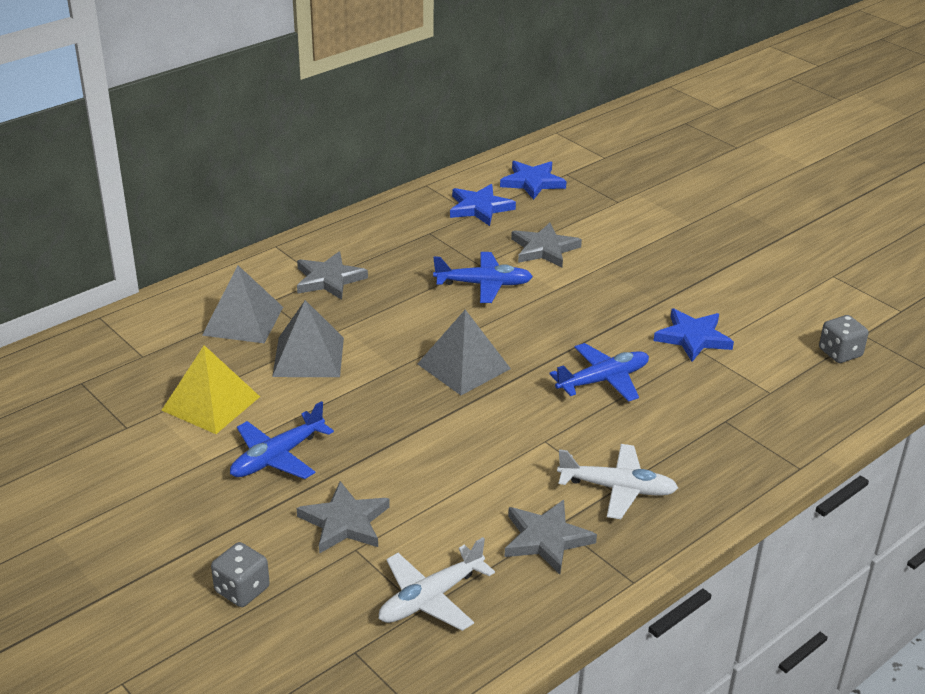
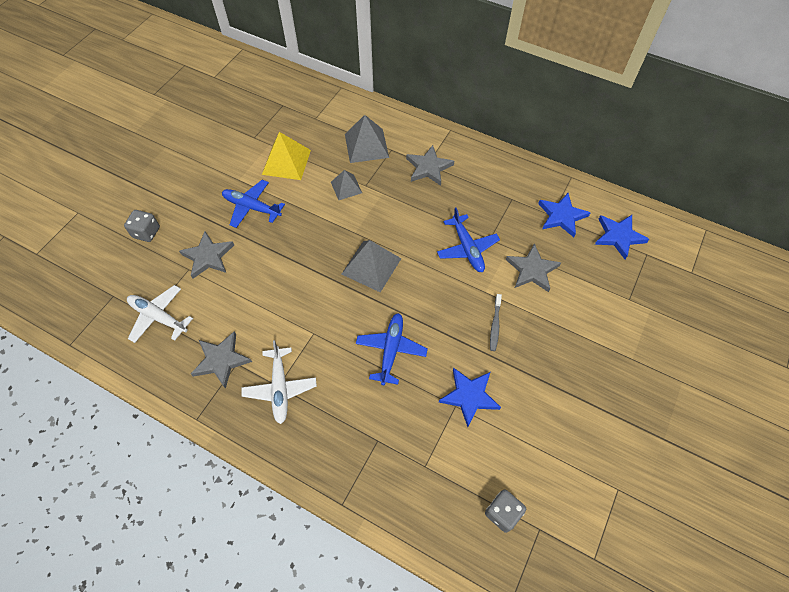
camera: 70 degrees right, 25 degrees up
grey pyramid [272,300,344,377] -> grey pyramid [331,170,362,200], size x0.61
blue plane [550,343,649,402] -> blue plane turned 120 degrees counterclockwise [356,313,428,385]
none -> grey toothbrush [490,294,502,351]

